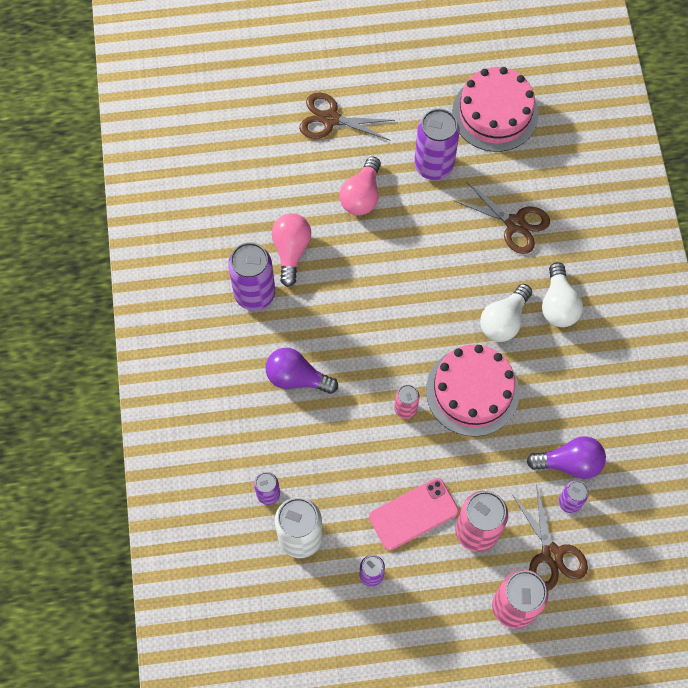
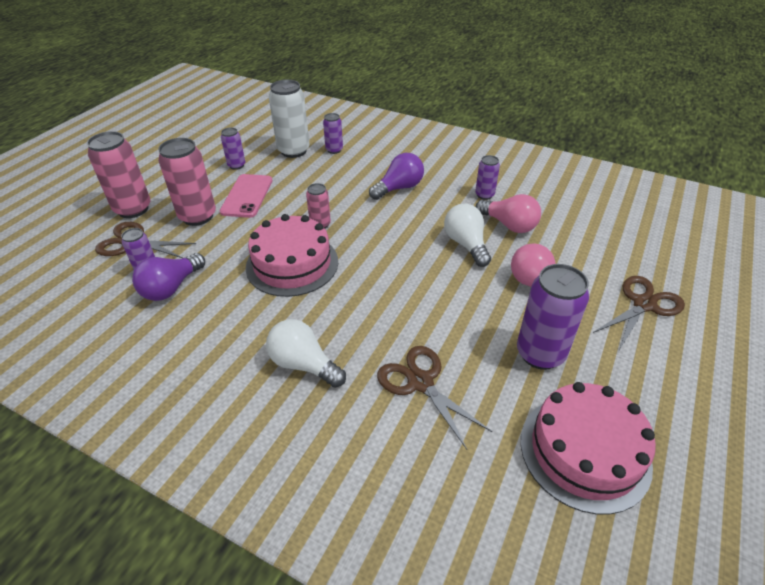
camera: 125 degrees right, 25 degrees down
purple can [228,242,275,310] -> purple can [475,155,500,200], size x0.54
brown scissors [453,181,550,254] -> brown scissors turned 75 degrees clockwise [377,346,492,449]
white light bulb [480,284,532,342] -> white light bulb moved to [444,203,491,267]

